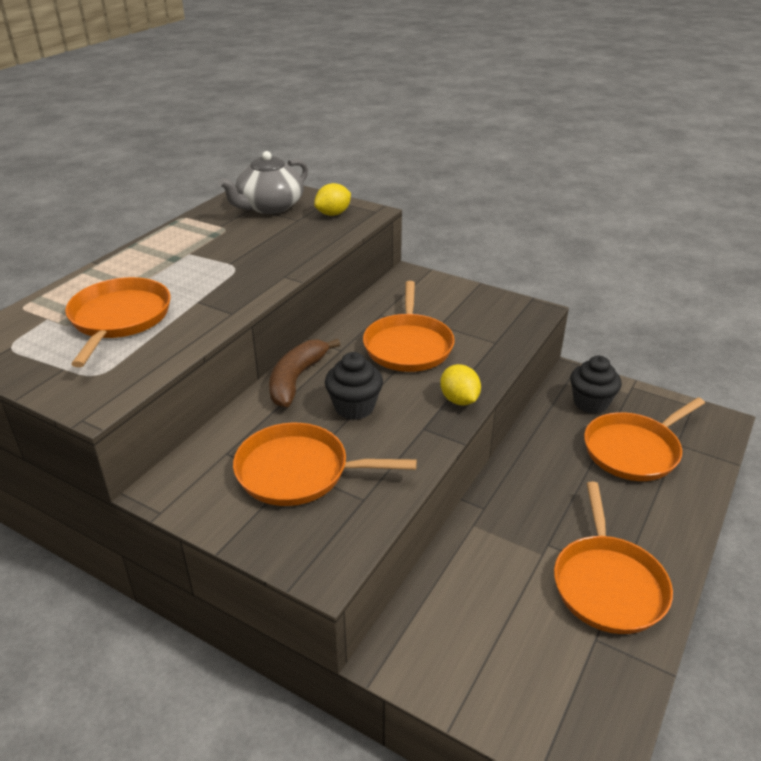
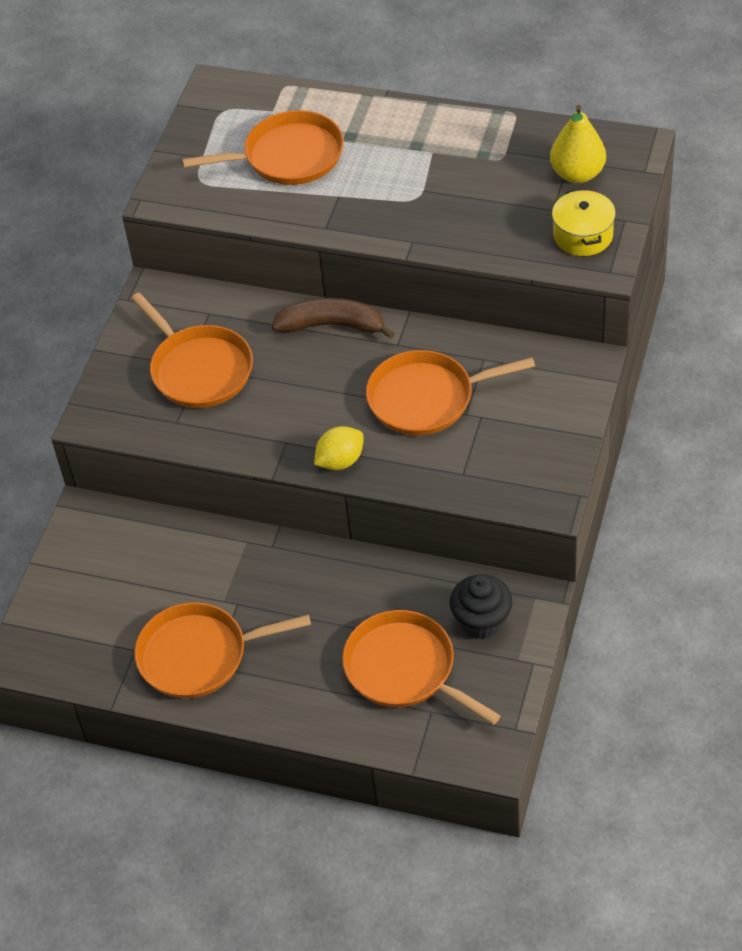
camera: 80 degrees right, 15 degrees up
grey teapot [218,151,308,214] -> yellow pear [550,105,606,183]
orange pan [233,423,417,506] -> orange pan turned 150 degrees clockwise [131,293,253,408]
yellow lemon [314,183,351,216] -> yellow pot [552,189,616,256]
black cupcake [325,352,383,420] -> none

